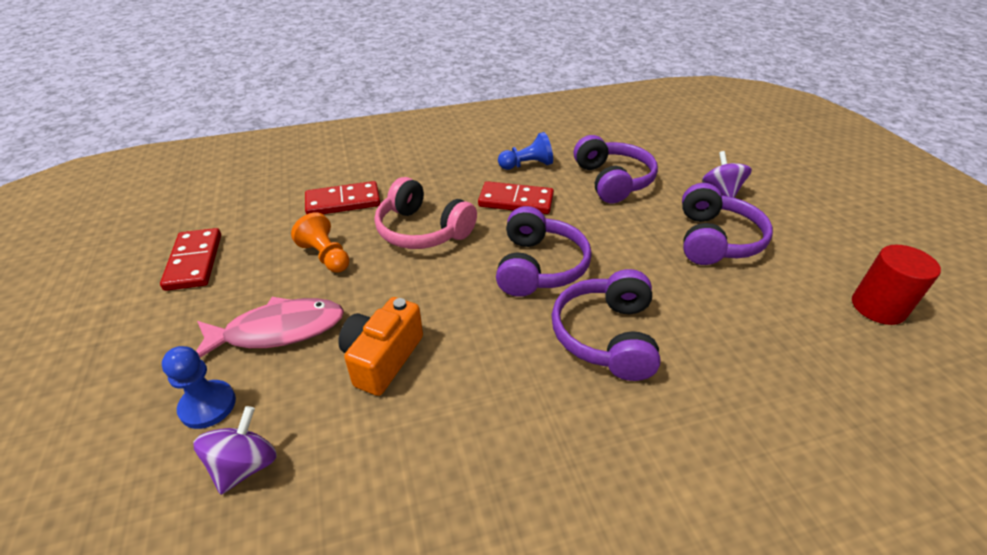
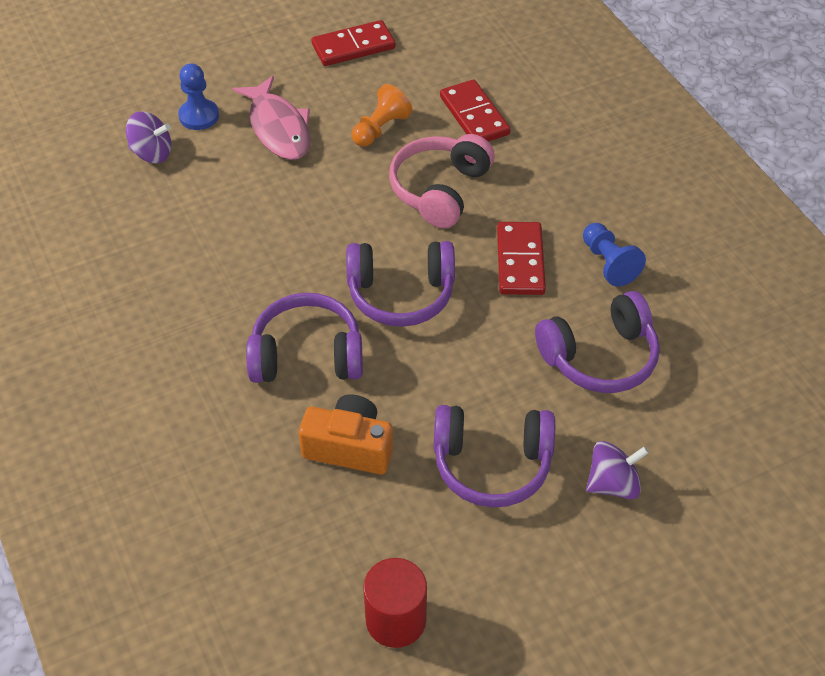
camera: 80 degrees right, 10 degrees up
orange camera [338,297,423,396] -> orange camera moved to [299,394,393,474]

